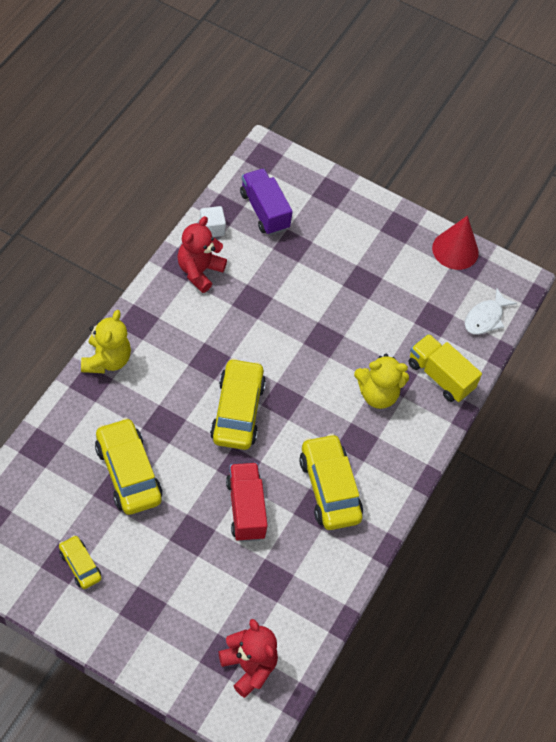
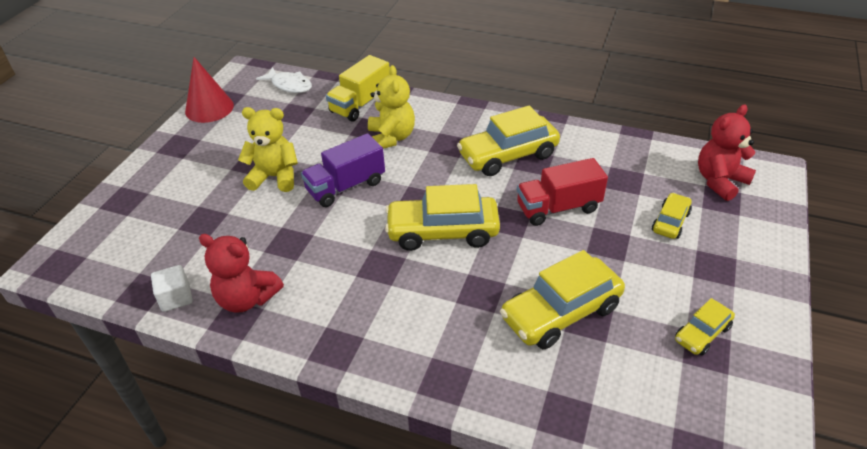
camera: 90 degrees left, 15 degrees down
yellow teddy bear [81,310,131,373] -> yellow teddy bear moved to [238,107,298,192]
purple truck [240,168,293,235] -> purple truck moved to [301,133,385,207]
none -> yellow car [652,193,692,239]

